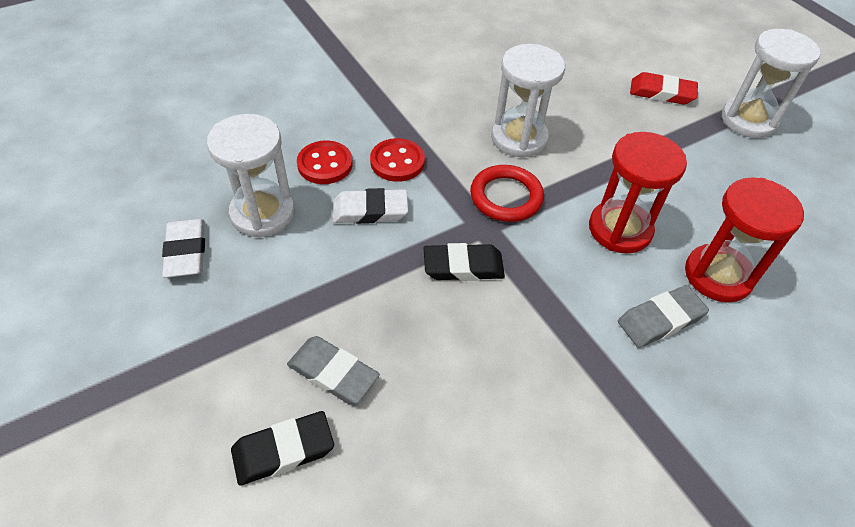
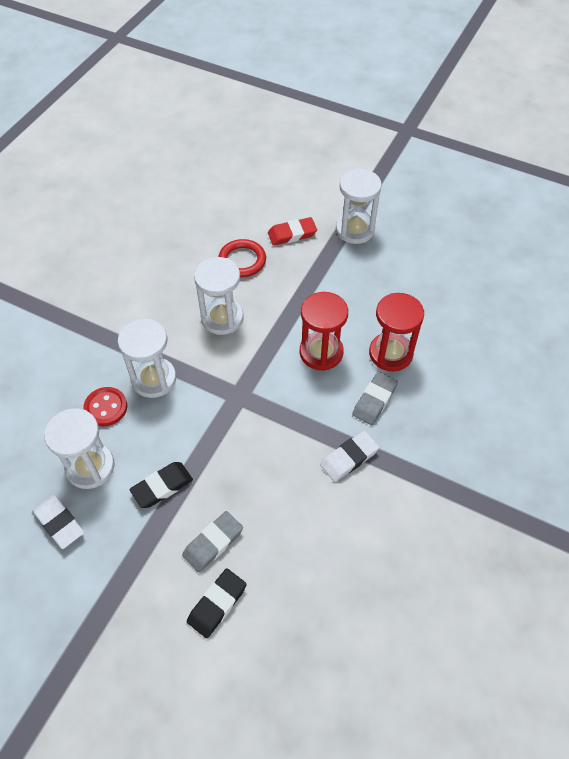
camera: 30 degrees left, 5 degrees up
grey eraser [287,336,380,404] -> grey eraser turned 45 degrees counterclockwise [182,511,243,573]
white eraser [332,188,408,224] -> white eraser moved to [320,431,379,482]
red button [370,138,425,182] -> white hourglass [118,319,176,398]
black eraser [424,243,505,281] -> black eraser moved to [129,462,193,508]
red ring [470,165,544,222] -> red ring moved to [218,239,266,277]

